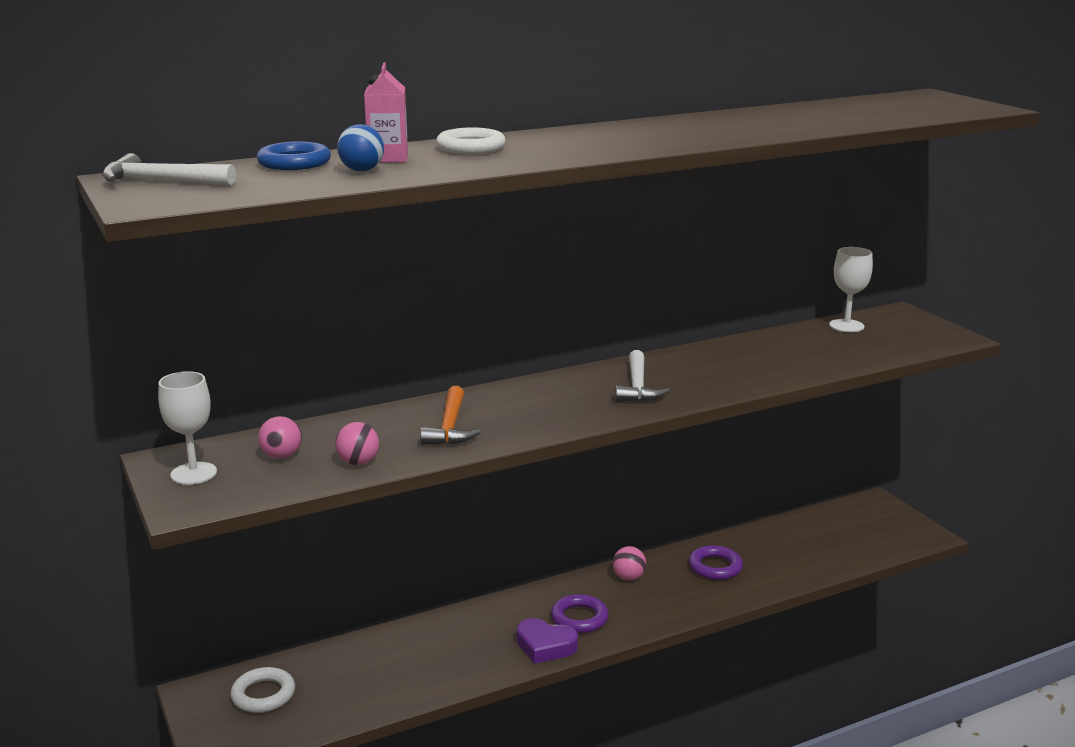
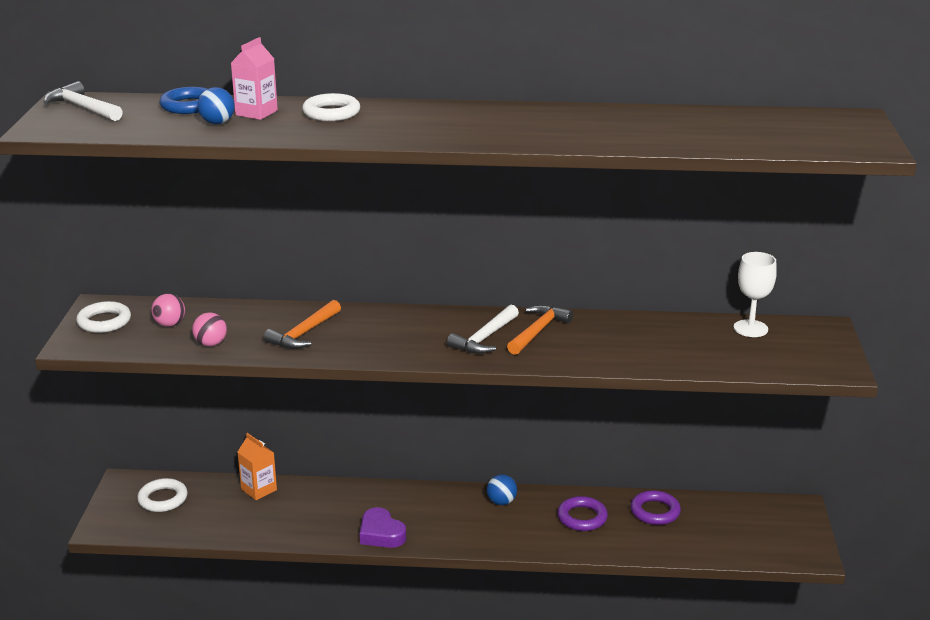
camera: 30 degrees right, 5 degrees up
white goblet [158,371,217,485] -> white ring [76,301,131,333]
purple ring [551,594,609,633] -> purple ring moved to [631,490,681,525]
pink ball [612,546,646,580] -> blue ball [487,474,517,505]
none -> orange carton [238,433,277,500]
none -> orange hammer [507,305,573,355]

